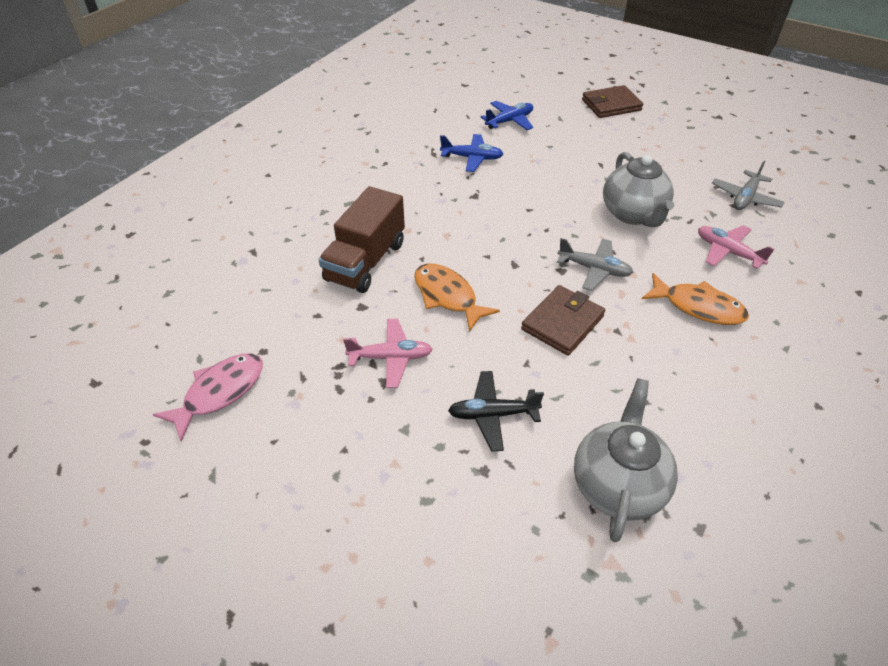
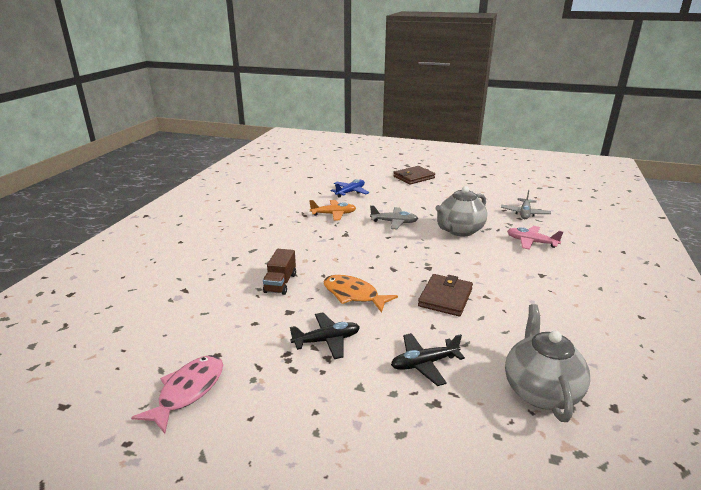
camera: 15 degrees left, 20 degrees down
brown truck [318,186,405,293] -> brown truck [263,249,296,295], size x0.61
pink plane [343,319,433,388] -> black plane [290,313,360,359]
blue plane [440,134,503,172] -> orange plane [309,200,356,221]
grey plane [557,238,633,291] -> grey plane moved to [370,205,418,229]
grey teapot [603,152,674,227] -> grey teapot turned 75 degrees clockwise [435,186,487,237]
orange fish [642,273,749,325] -> none

